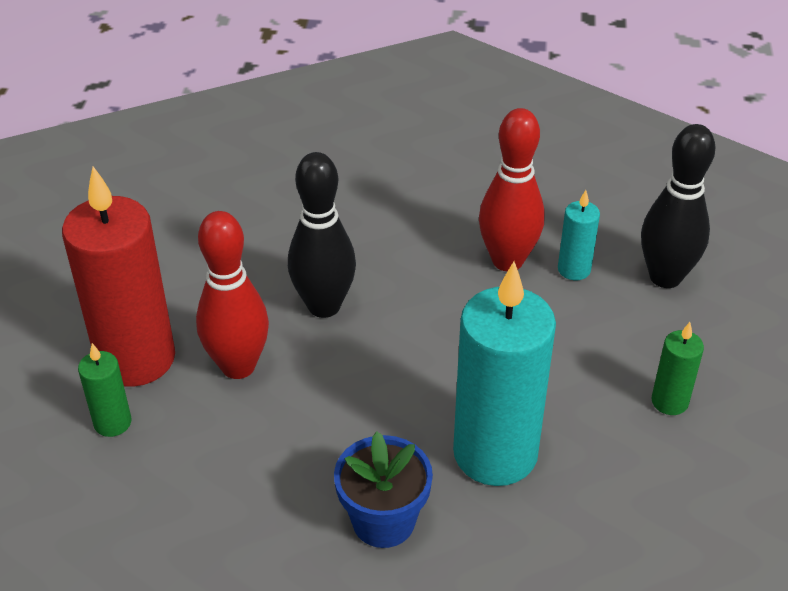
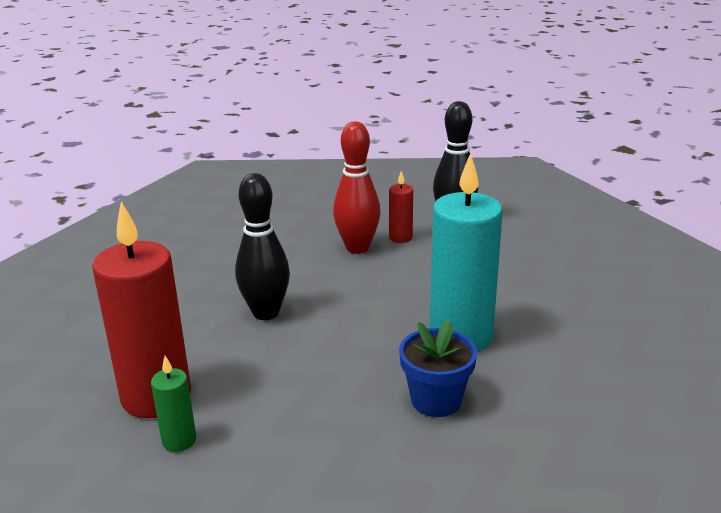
camera: 35 degrees left, 15 degrees down
red bowling pin [196,211,269,379] -> none
turquoise candle [558,190,600,280] -> red candle [389,171,413,243]
green candle [651,322,704,415] -> none

